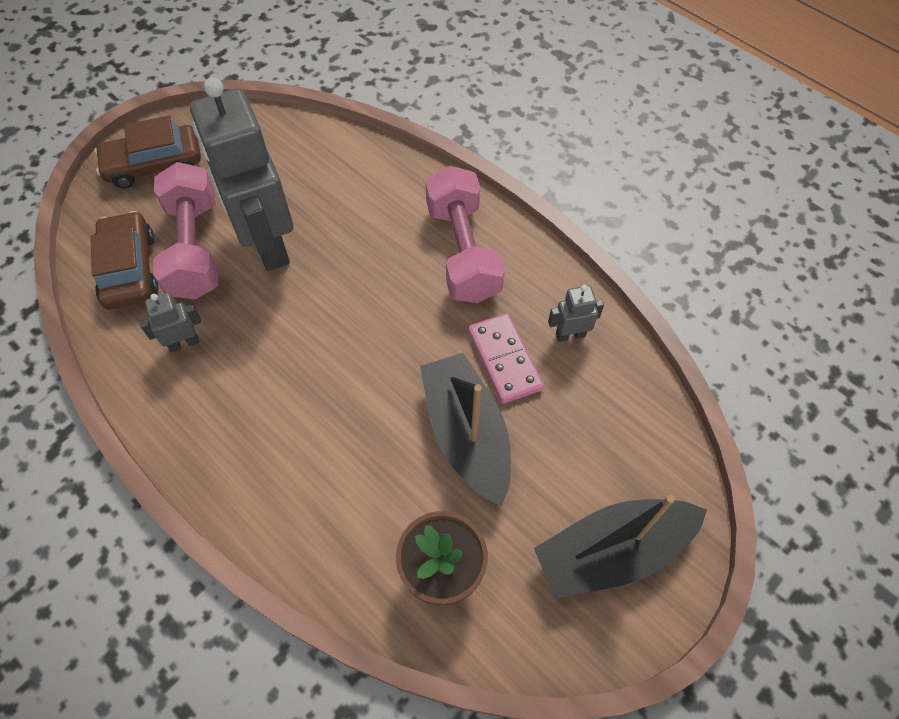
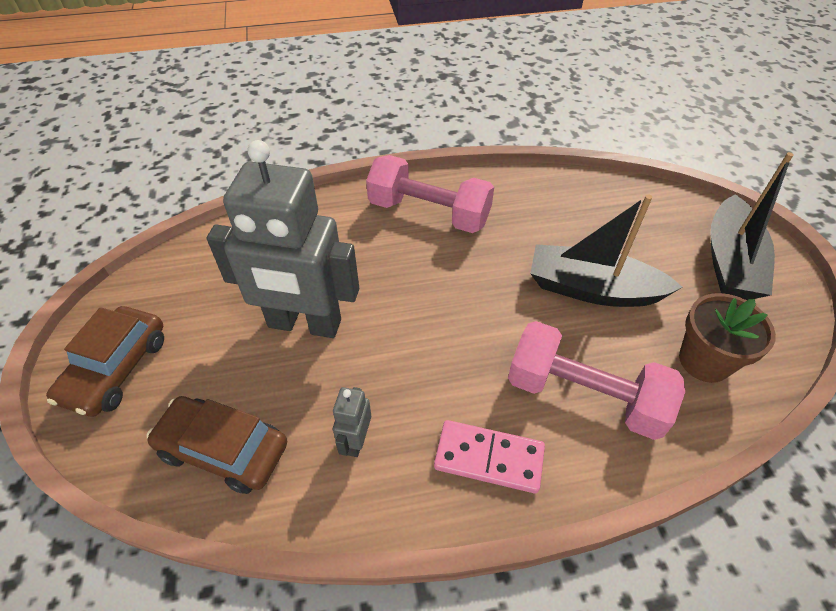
camera: 55 degrees left, 10 degrees down
pink dumbbell [153,162,219,300] -> pink dumbbell moved to [508,321,685,440]
pink domino [468,313,544,404] -> pink domino moved to [434,420,545,493]
grey robot [548,285,604,342] -> none

